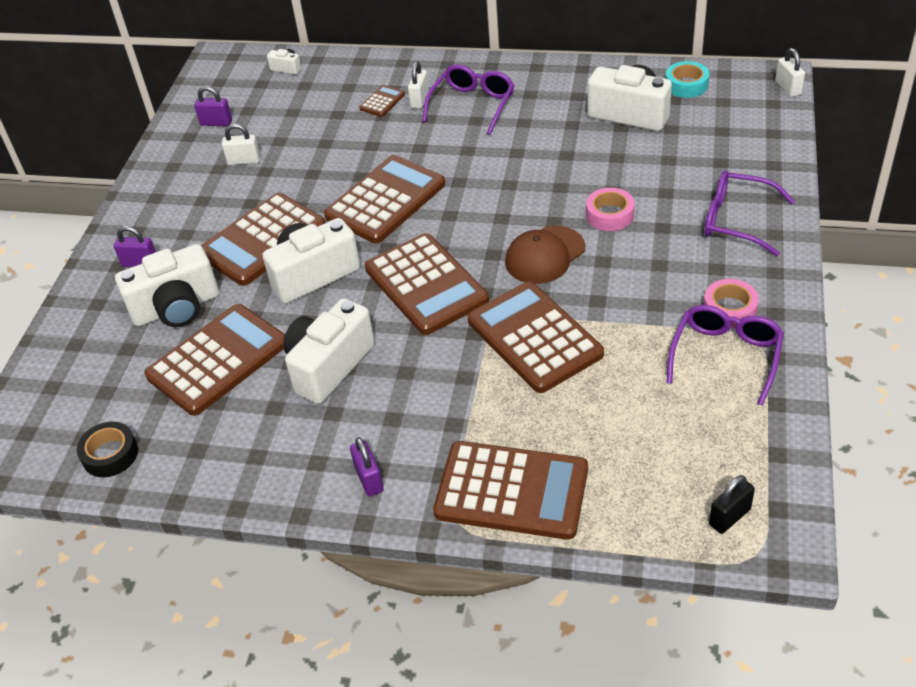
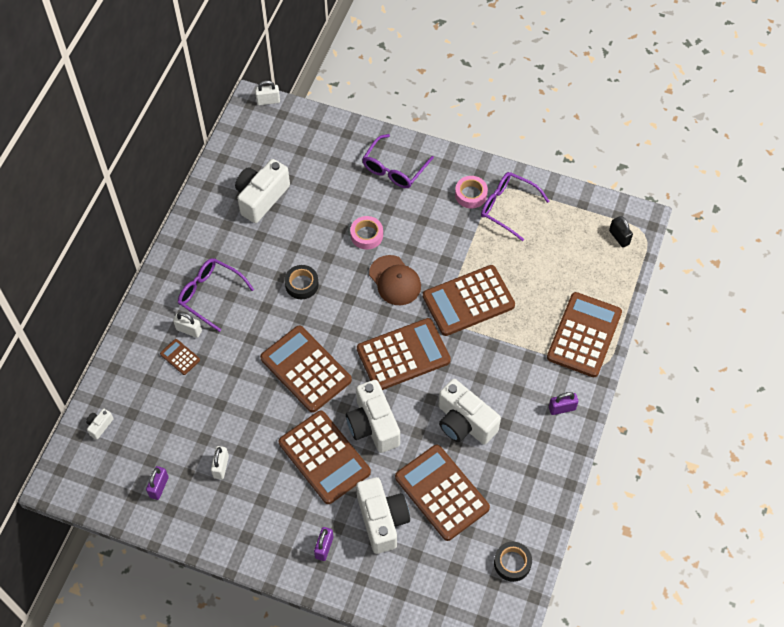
camera: 85 degrees left, 15 degrees up
turquoise tape [665,61,709,98] -> none
none -> black tape [285,265,319,299]

